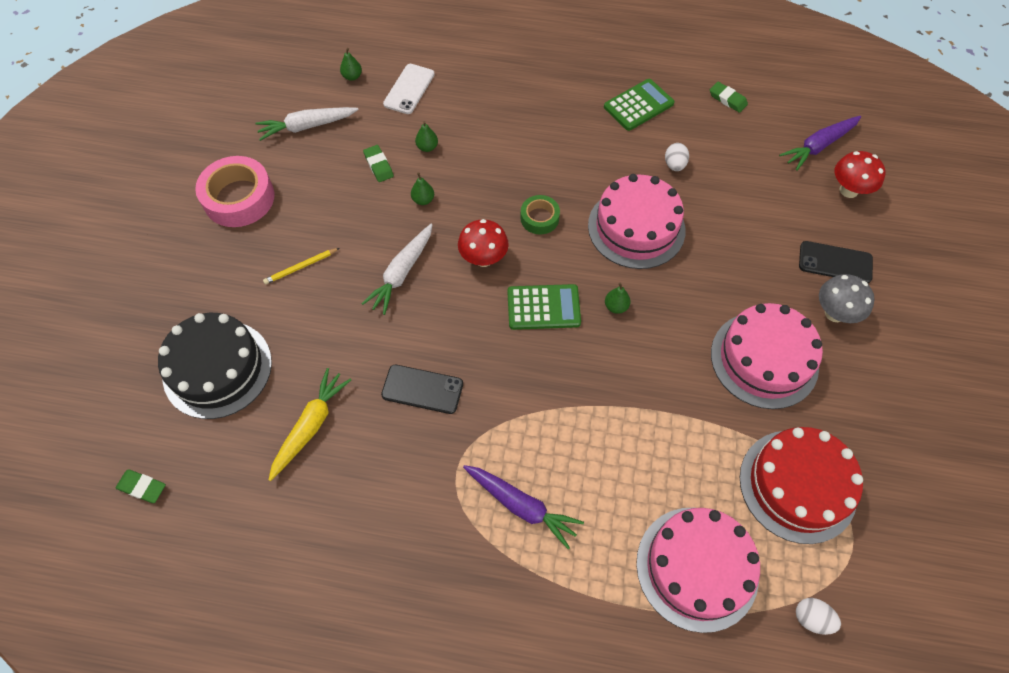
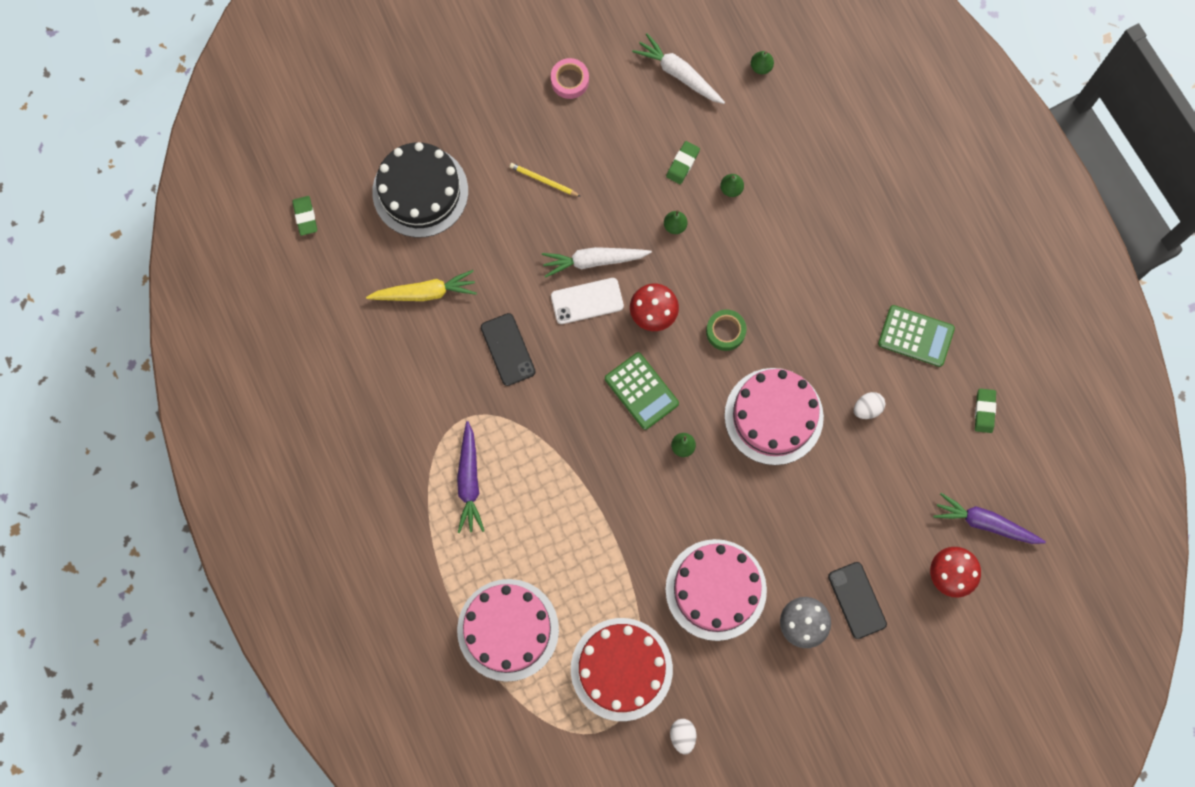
camera: 55 degrees right, 15 degrees up
pink tape [195,156,275,227] -> pink tape [551,58,589,99], size x0.55
white phone [383,64,435,114] -> white phone moved to [551,278,624,324]
white egg [796,598,841,635] -> white egg moved to [670,719,696,755]

